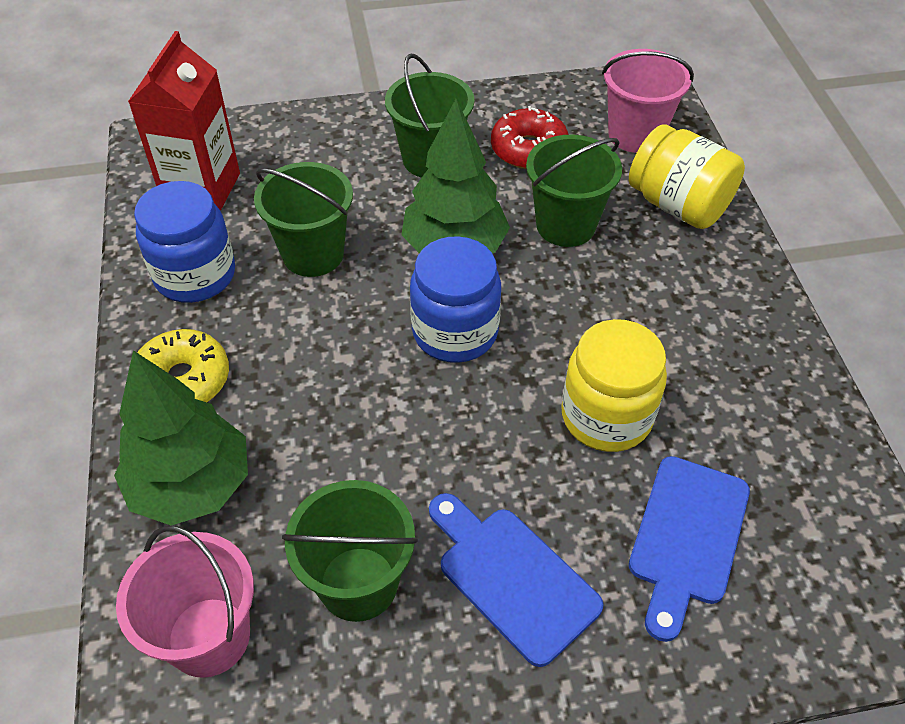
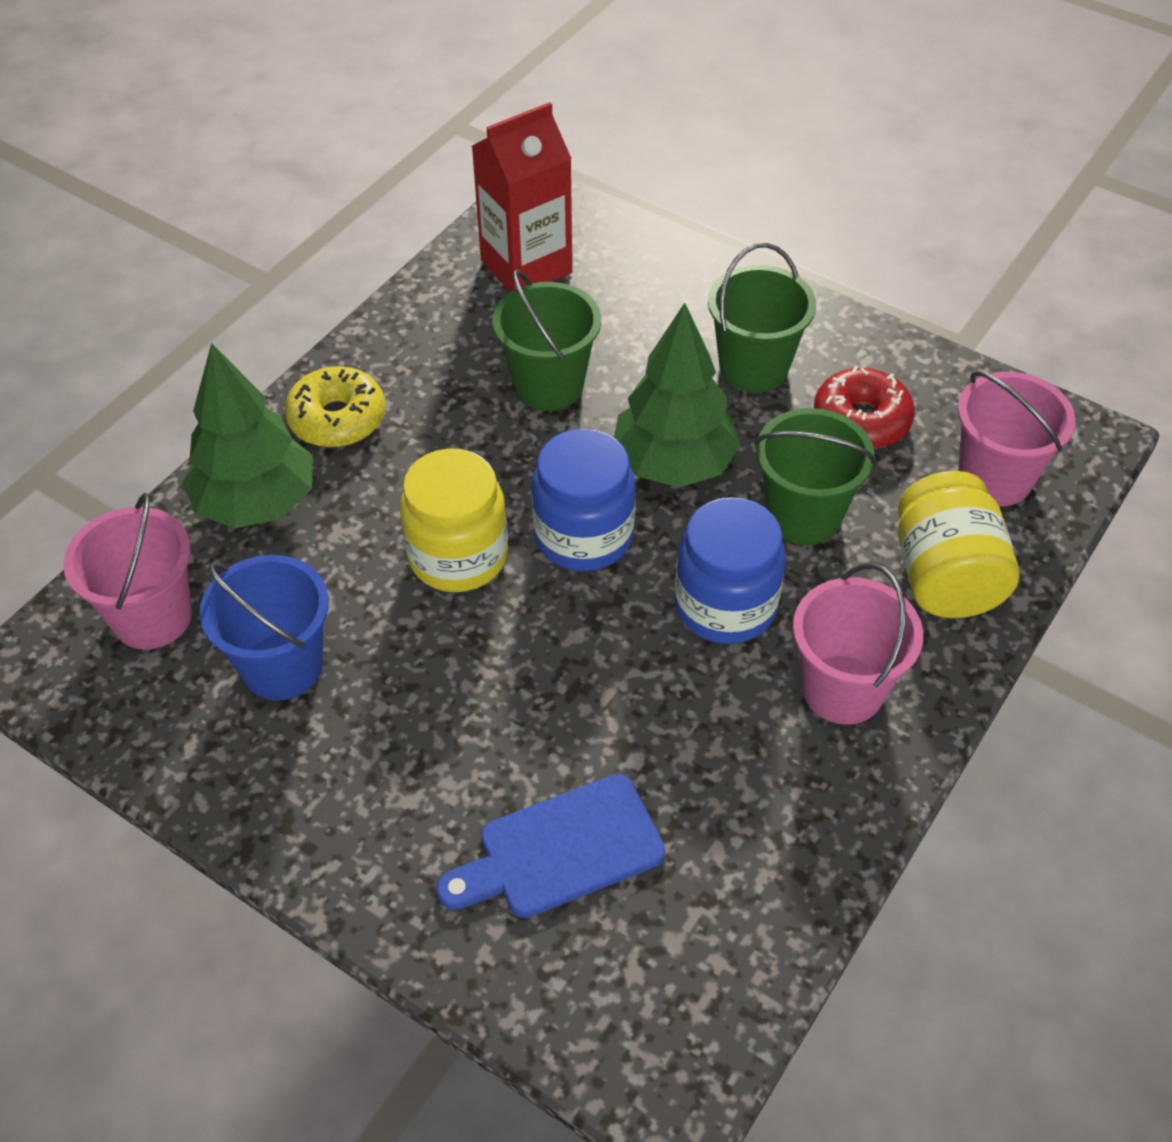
camera: 45 degrees right, 0 degrees up
blue jar [134,181,235,303] -> blue jar moved to [675,497,786,644]
green bucket [282,480,418,622] -> blue bucket [199,555,329,700]
blue cutting board [429,493,604,667] -> none
yellow jar [561,319,667,452] -> yellow jar moved to [400,448,508,592]
none -> pink bucket [793,563,923,725]

